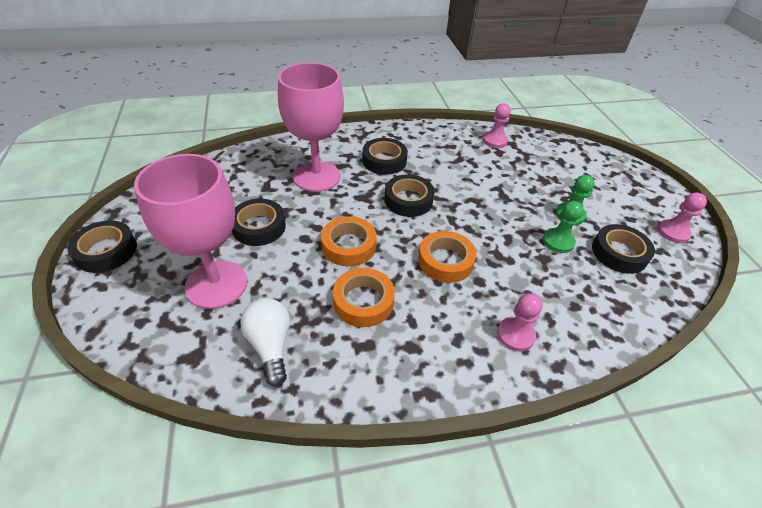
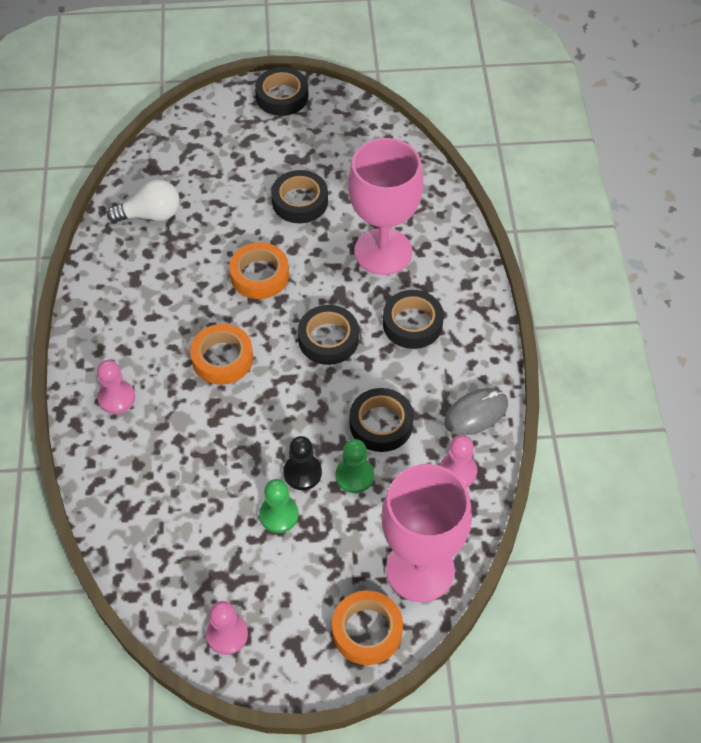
camera: 100 degrees right, 10 degrees up
pink goblet [134,154,247,309] -> pink goblet moved to [381,464,472,602]
orange tape [333,268,395,327] -> orange tape moved to [332,591,403,665]
green pawn [543,201,584,253] -> green pawn moved to [336,439,374,493]
black tape [592,224,655,274] -> black tape moved to [350,388,414,452]
none -> black pawn [283,436,322,490]
none -> grey mouse [444,388,508,435]

